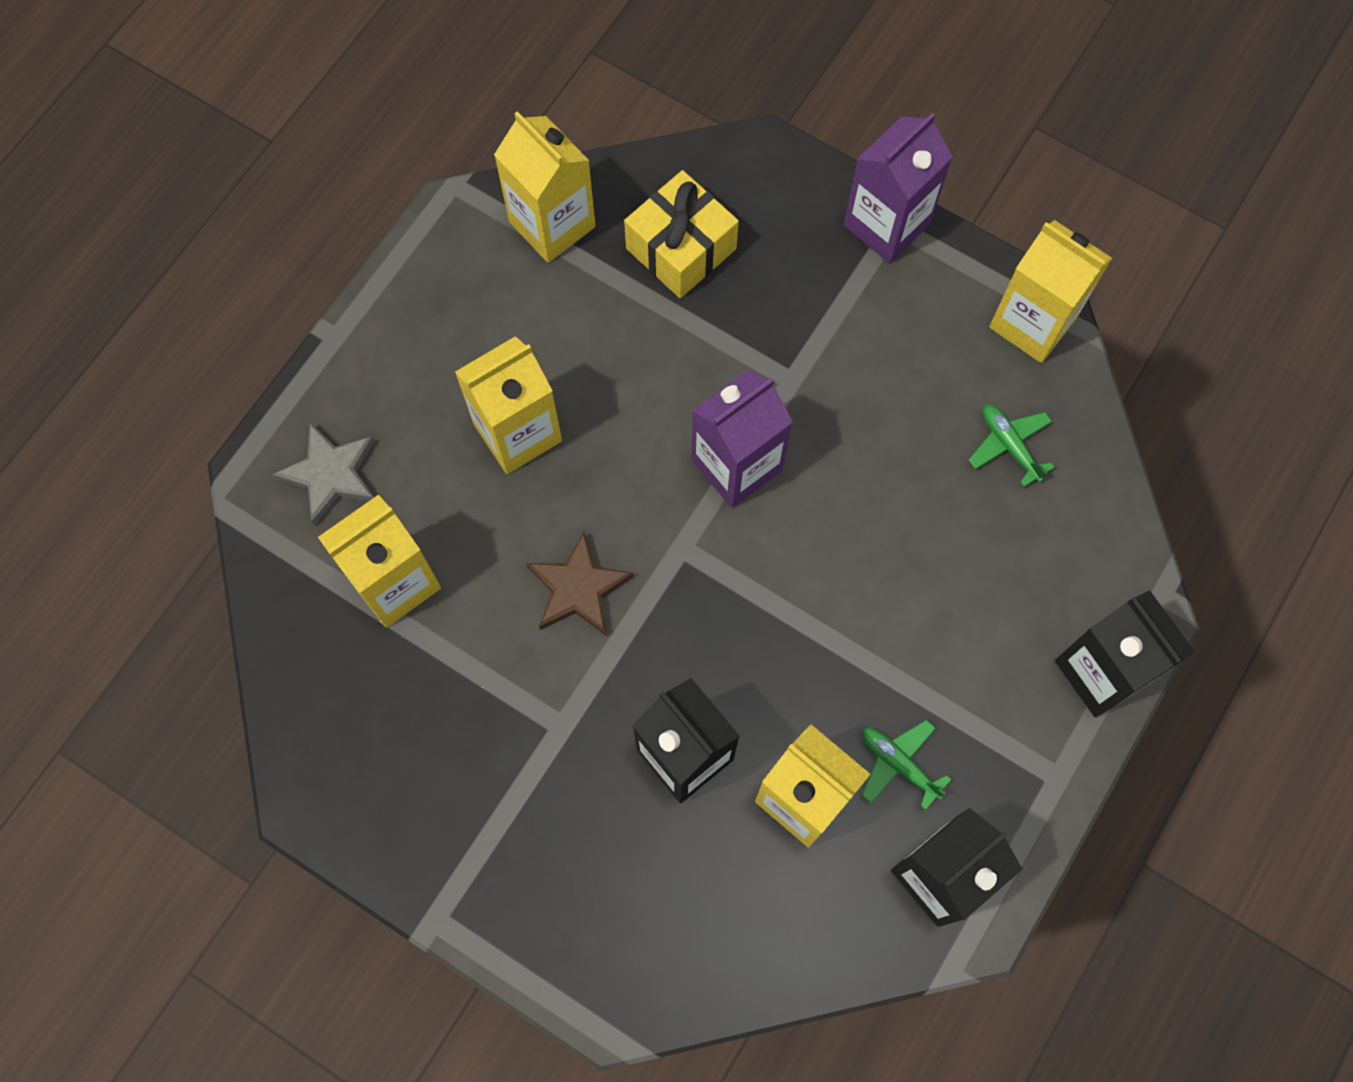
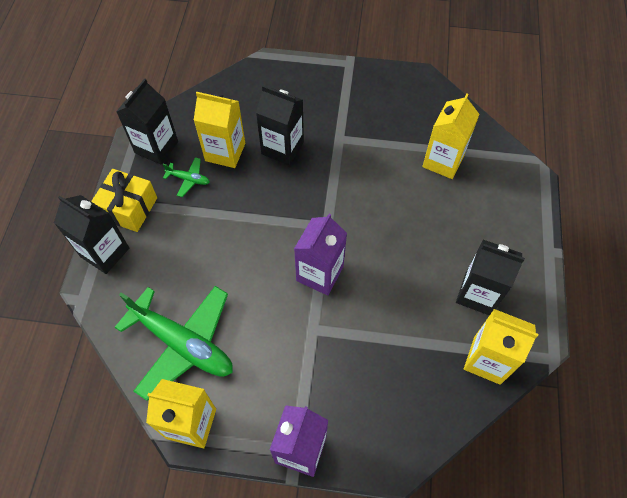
camera: 155 degrees right, 10 degrees down
grey star [272,422,375,525] -> none
yellow carton [455,336,562,474] -> none
brown star [526,532,634,636] -> none
yellow gift [624,170,739,298] -> yellow gift moved to [91,169,157,232]
green plane [969,405,1055,487] -> green plane [115,286,233,401], size x2.36
none -> black carton [456,240,525,316]

